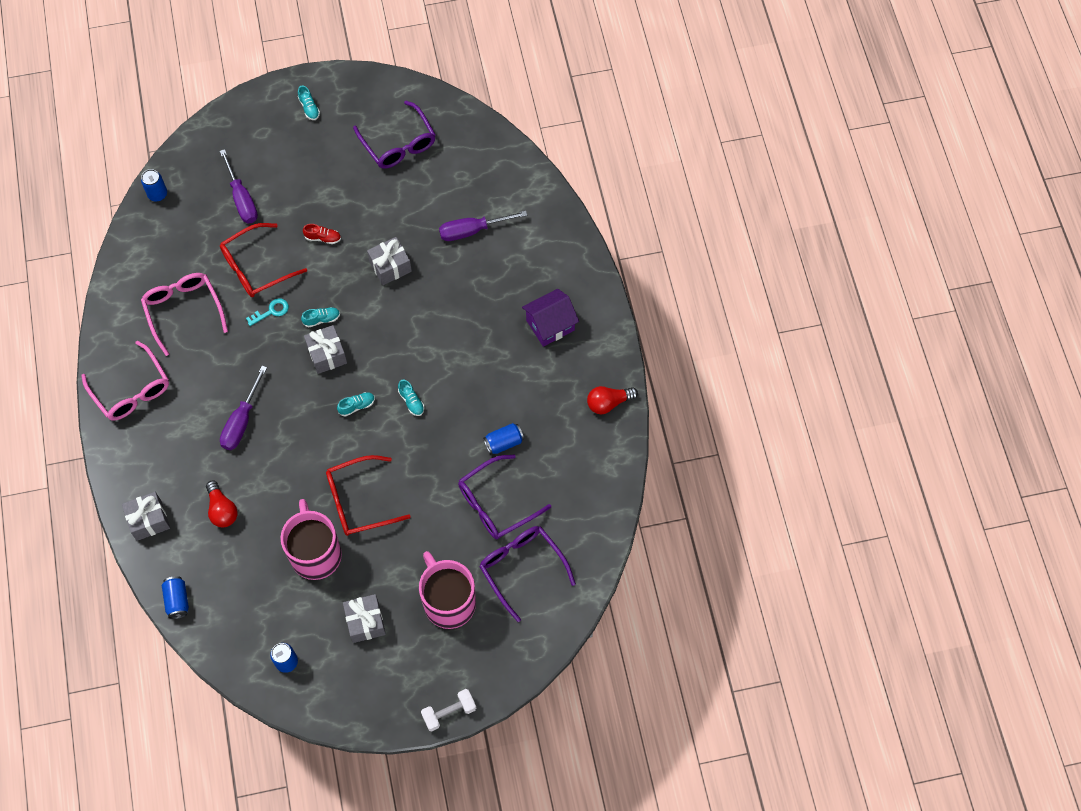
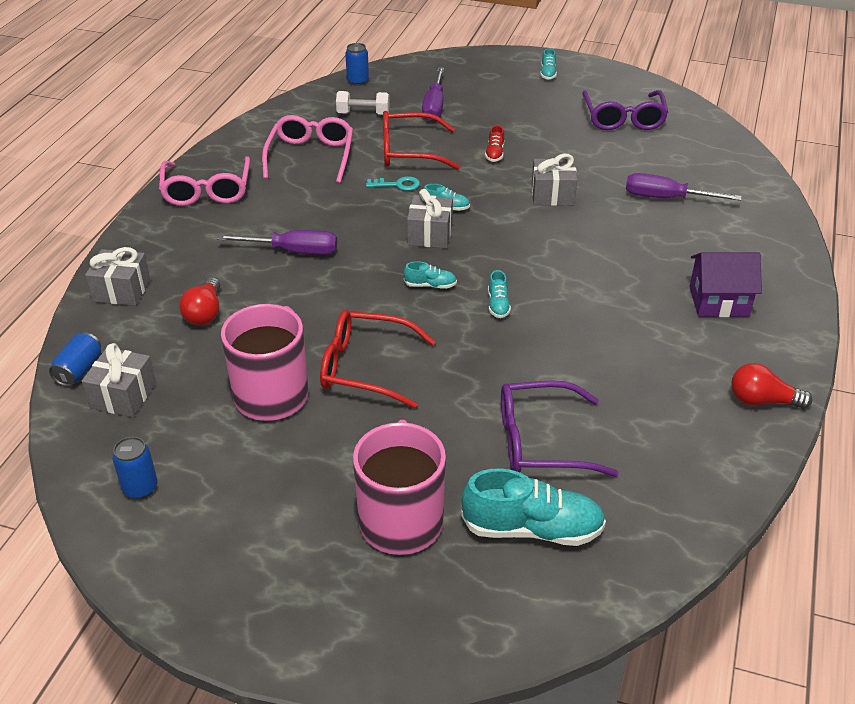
camera: 30 degrees right, 25 degrees down
purple screwdriver [220,366,267,450] -> purple screwdriver turned 135 degrees counterclockwise [217,230,337,255]
red shoe [303,224,341,244] -> red shoe turned 60 degrees clockwise [485,125,504,162]
grey gift [343,594,386,643] -> grey gift moved to [82,343,156,417]
white dumbbell [421,689,476,731] -> white dumbbell moved to [336,91,390,115]
purple glasses [479,526,576,622] -> turquoise shoe [461,469,606,546]
blue can [483,423,524,454] -> none

